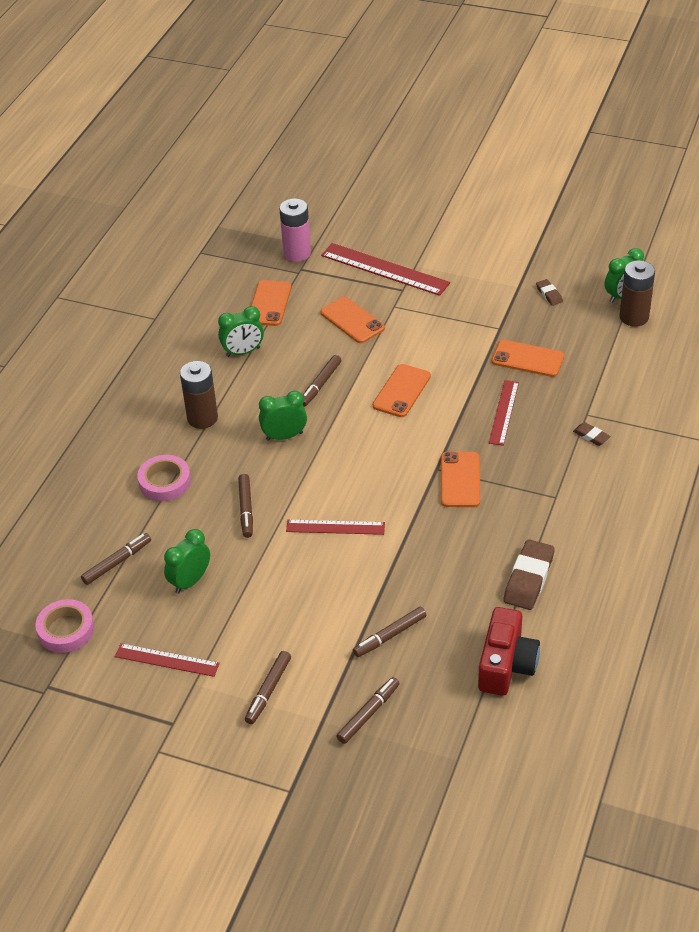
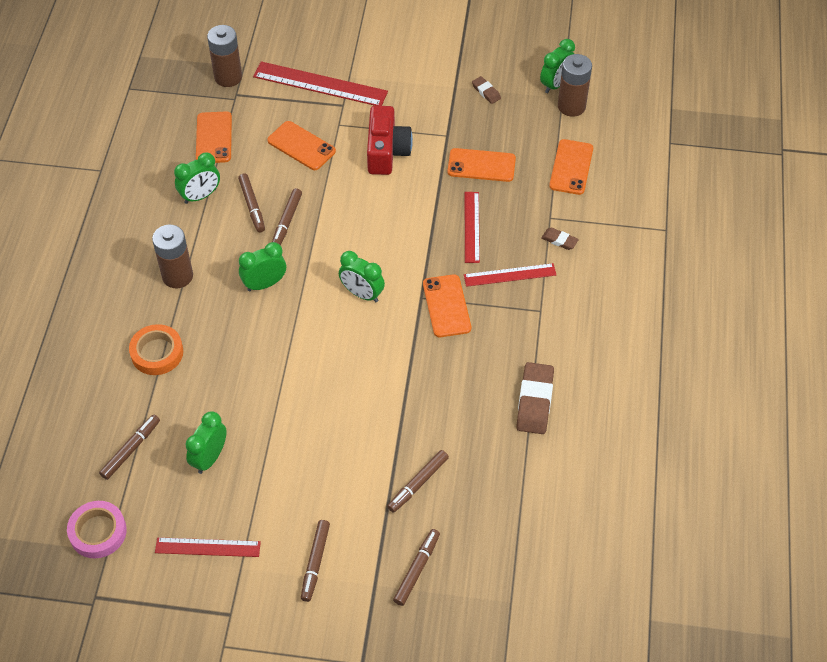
camera: 15 degrees left, 10 degrees up
pink tape [137,455,191,501] -> orange tape [129,324,183,375]
brown marker [238,474,253,538] -> brown marker moved to [238,173,265,232]
pink battery [279,198,311,262] -> brown battery [207,25,242,87]
red ruler [286,520,385,535] -> red ruler moved to [464,263,556,287]
orange phone [373,364,431,417] -> orange phone moved to [549,139,593,195]
red camera [478,607,540,696] -> red camera moved to [367,106,413,175]
none -> green clock [339,251,385,302]

